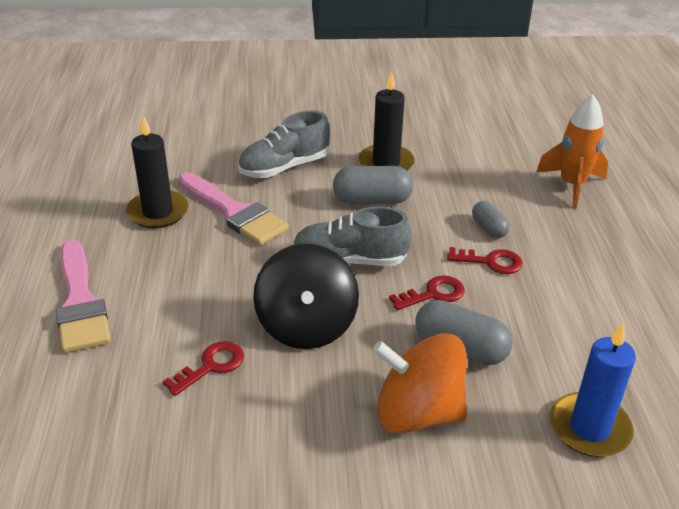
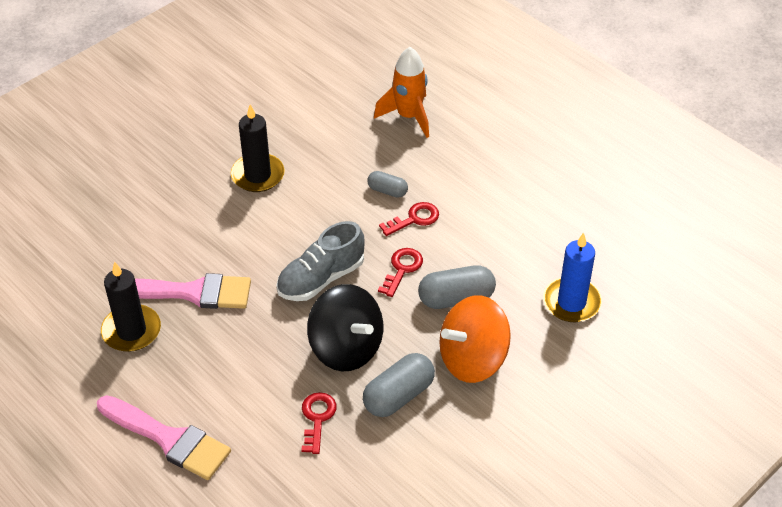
camera: 40 degrees left, 10 degrees up
grey shoe [238,111,330,178] -> none
grey capsule [333,166,413,204] -> grey capsule moved to [363,353,435,417]

